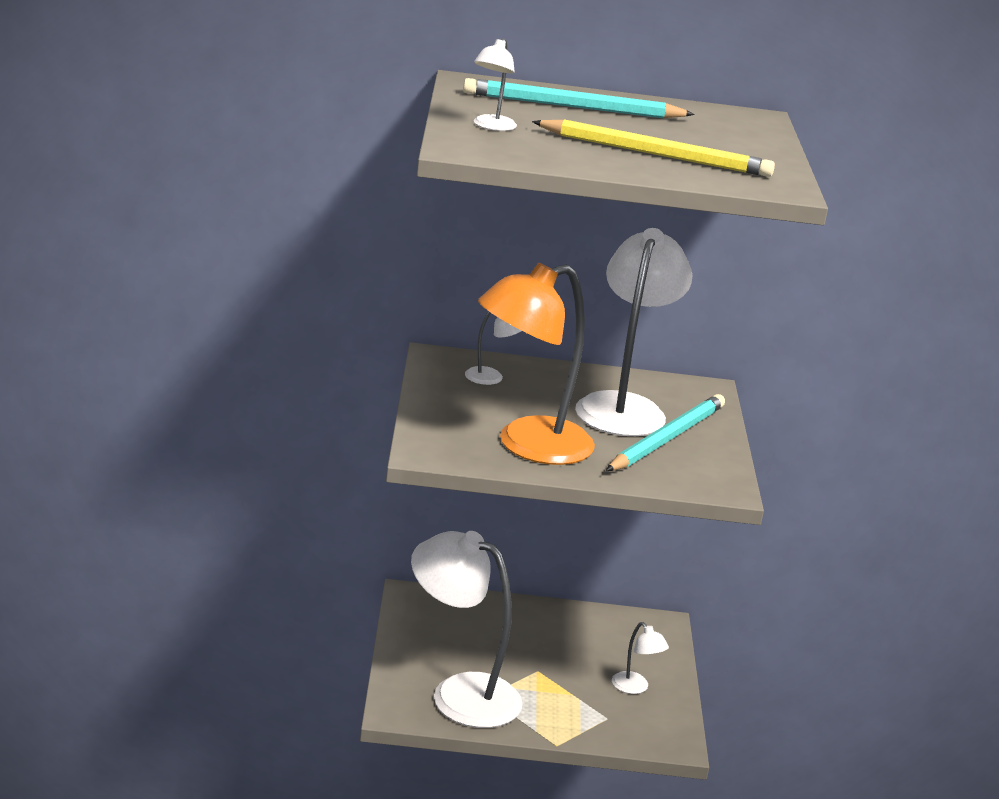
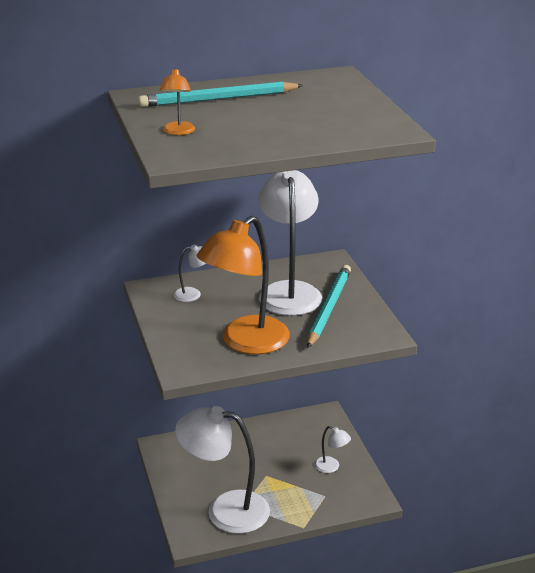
camera: 15 degrees left, 5 degrees up
white lamp [474,38,517,131] -> orange lamp [160,67,195,135]
yellow pencil [532,119,775,177] -> none

